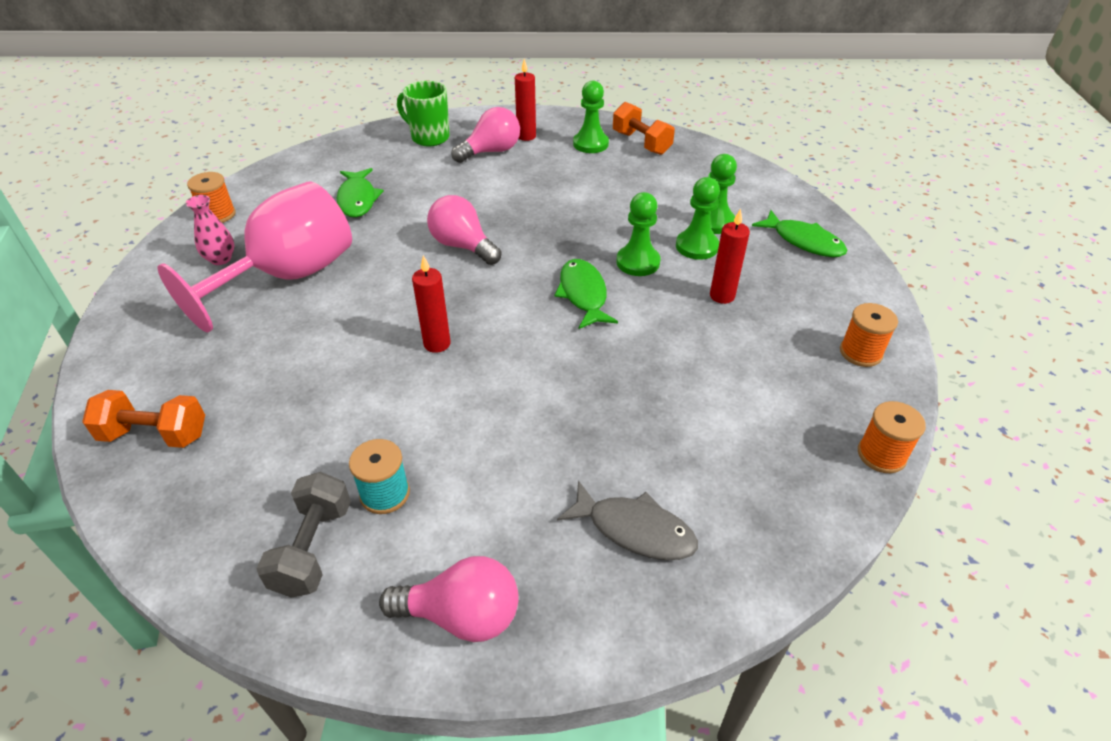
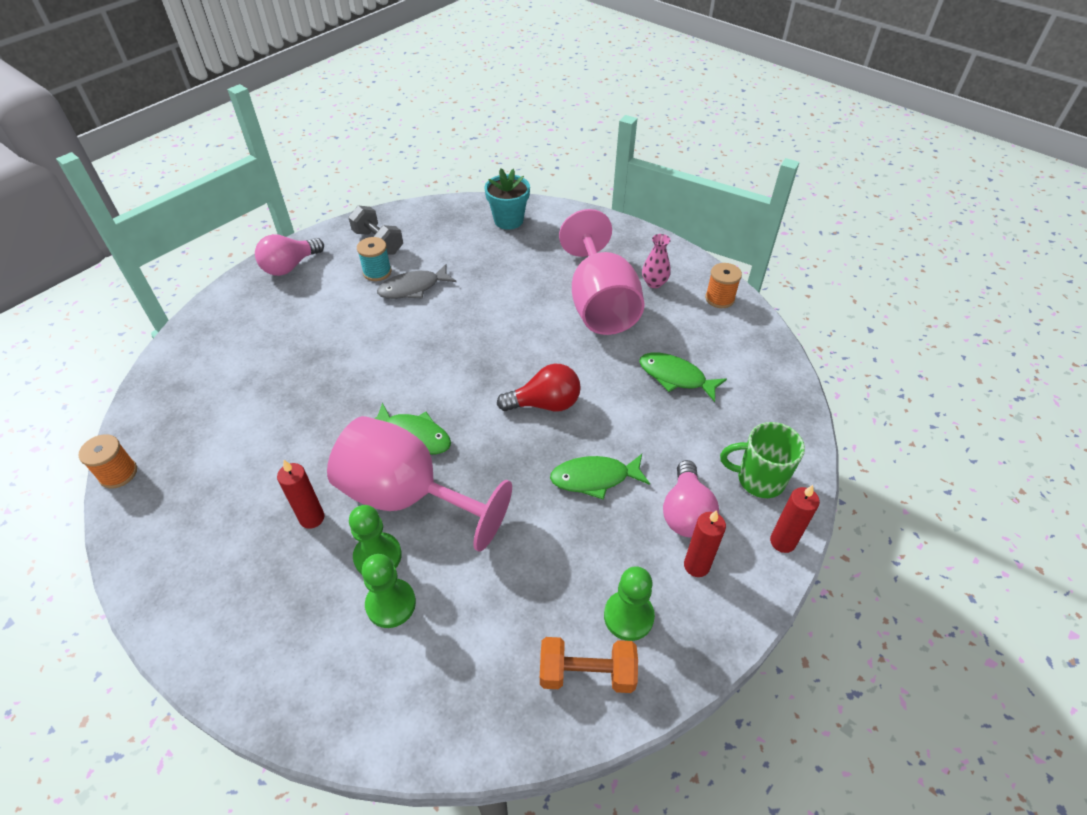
camera: 130 degrees right, 5 degrees up
orange dumbbell [82,390,205,448] -> turquoise flower pot [485,168,530,230]
green mug [397,81,450,146] -> green mug turned 150 degrees counterclockwise [720,422,805,498]
red candle [412,255,451,353] -> red candle moved to [770,485,820,553]
pink light bulb [427,195,501,265] -> red light bulb [497,364,581,412]
grey fish [557,480,698,560] -> grey fish moved to [377,264,456,299]
green pawn [616,192,660,276] -> pink goblet [327,416,512,552]
green fish [752,210,847,257] -> green fish moved to [550,454,650,500]
orange spool [840,303,898,367] -> none

